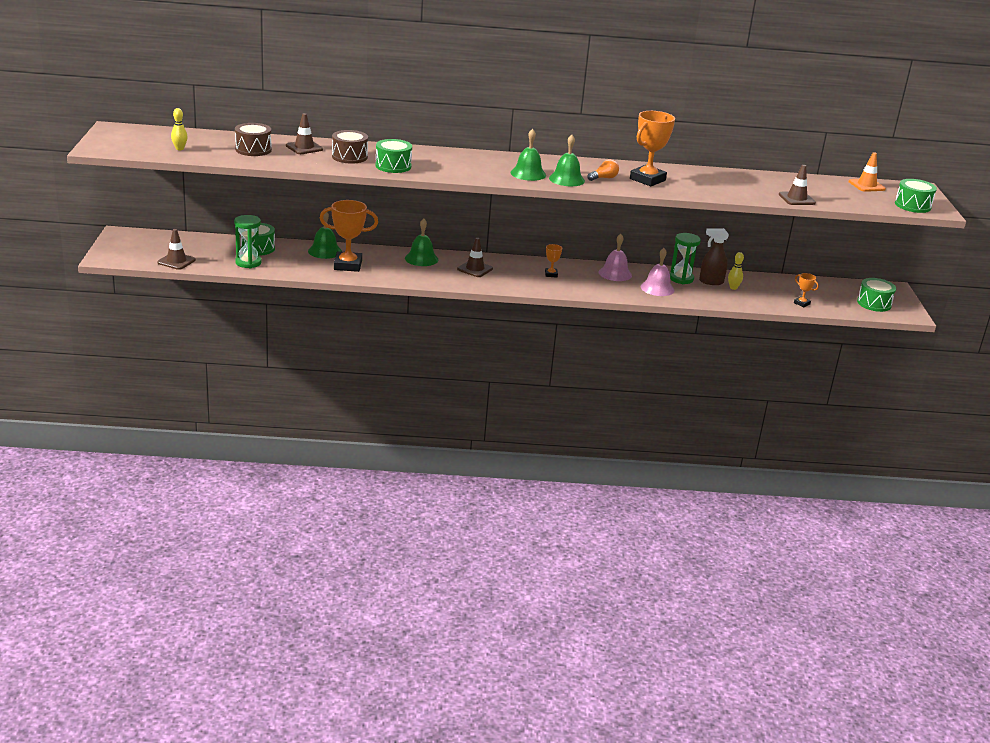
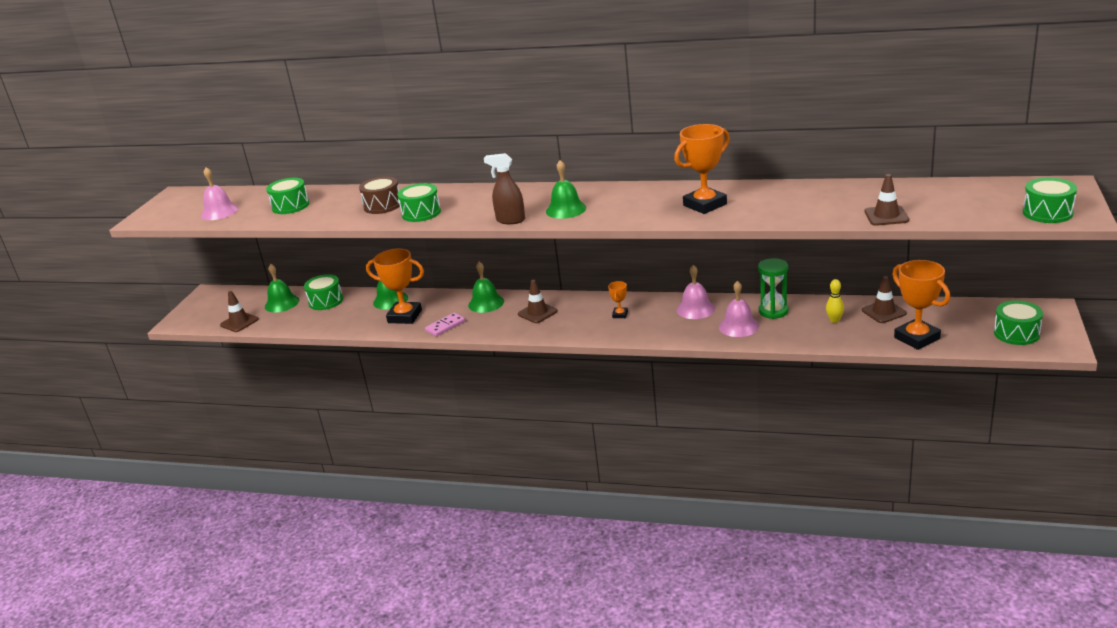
camera: 20 degrees right, 0 degrees up
yellow bowling pin [171,108,187,150] -> pink bell [201,167,238,220]
green hourglass [234,215,262,268] -> none
brown drum [235,123,272,156] -> green drum [266,178,309,214]
brown traffic cone [286,113,323,154] -> brown traffic cone moved to [862,276,907,323]
green bell [549,135,585,186] -> green bell moved to [265,264,299,313]
orange light bulb [587,159,619,181] -> none
brown spray bottle [699,228,729,285] -> brown spray bottle moved to [484,153,525,224]
orange trophy [794,273,819,307] -> orange trophy [892,260,950,350], size x2.10
orange traffic cone [849,152,886,192] -> none
none -> pink domino [425,313,465,337]

